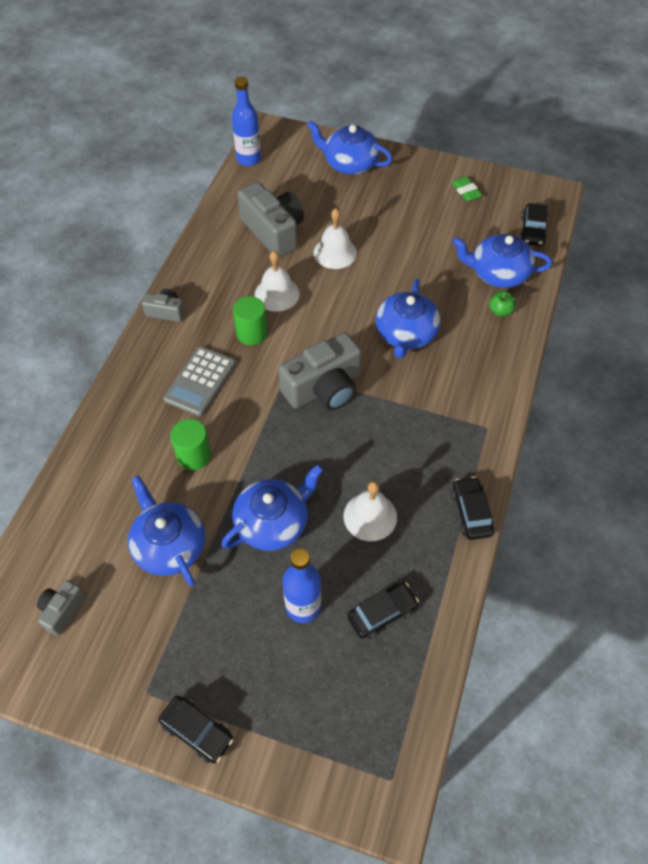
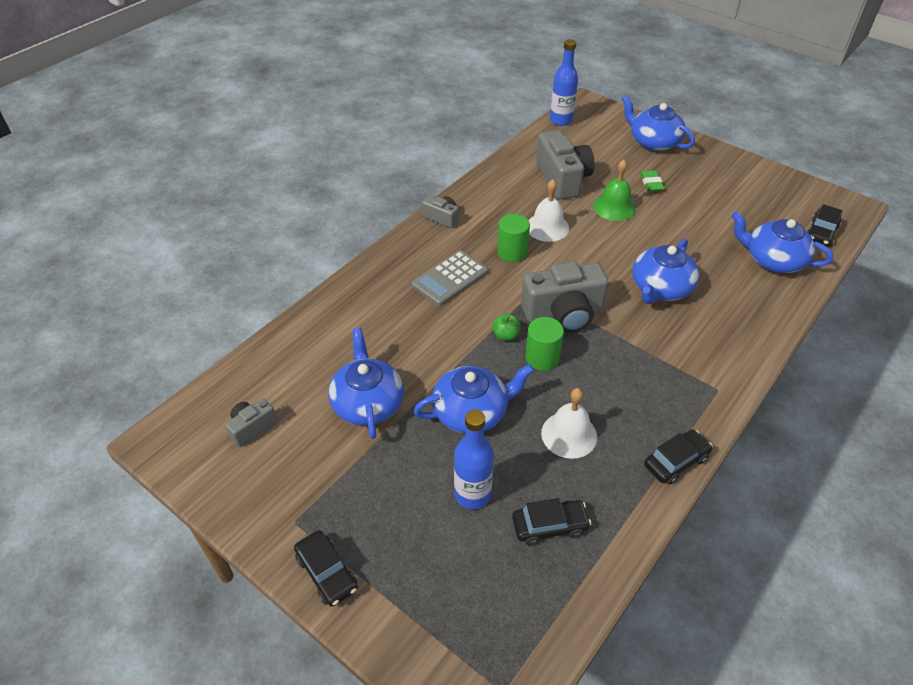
camera: 20 degrees right, 10 degrees down
green cylinder [170,419,211,470] -> green cylinder moved to [525,317,564,371]
white bell [314,208,357,269] -> green bell [593,160,636,221]
green eraser [451,177,483,201] -> green eraser moved to [640,170,665,192]
black car [451,476,494,540] -> black car turned 45 degrees clockwise [644,430,713,485]
green apple [489,291,516,317] -> green apple moved to [492,313,521,341]

